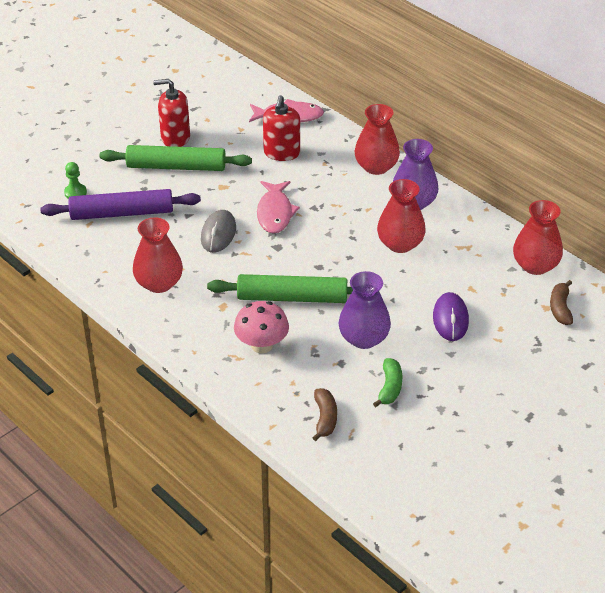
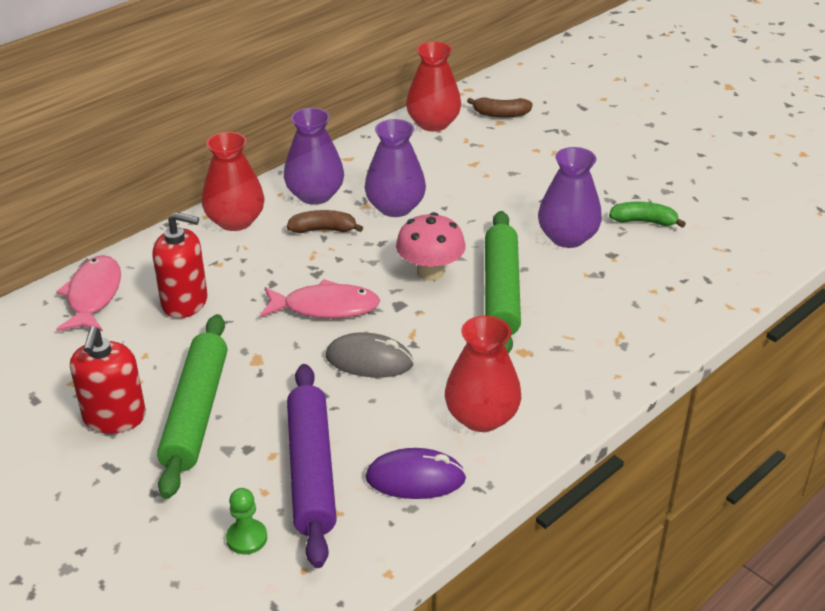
camera: 90 degrees left, 5 degrees down
pink mushroom [234,301,289,353] -> pink mushroom moved to [396,212,466,281]
brown banana [312,388,337,441] -> brown banana moved to [287,210,363,233]
red vase [377,179,426,253] -> purple vase [365,119,426,217]
purple mouse [433,292,469,341] -> purple mouse moved to [365,448,466,499]

